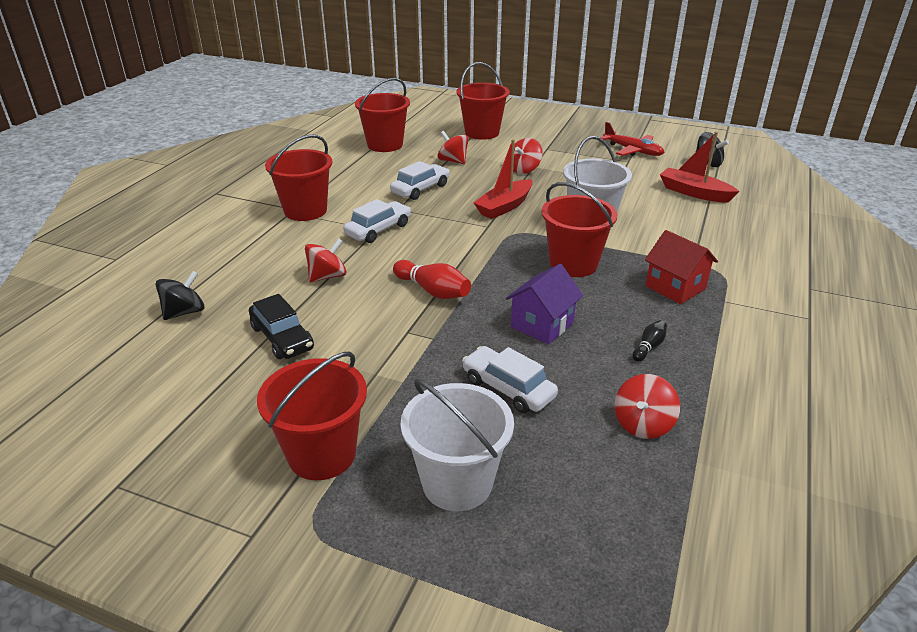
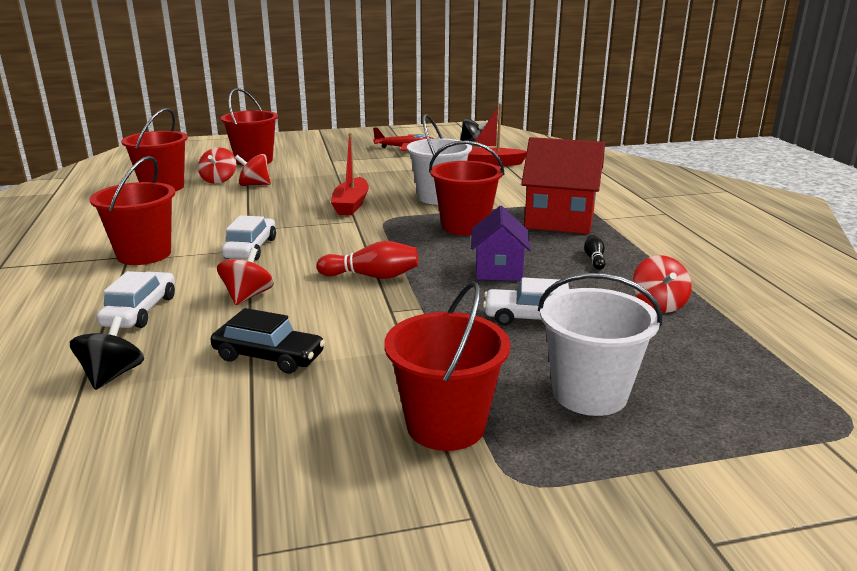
camera: 35 degrees left, 10 degrees down
white car [390,161,450,200] -> white car moved to [97,271,175,328]
red spinning top [513,138,543,174] -> red spinning top moved to [198,147,236,184]
red house [645,230,718,304] -> red house [521,137,605,234], size x1.61

